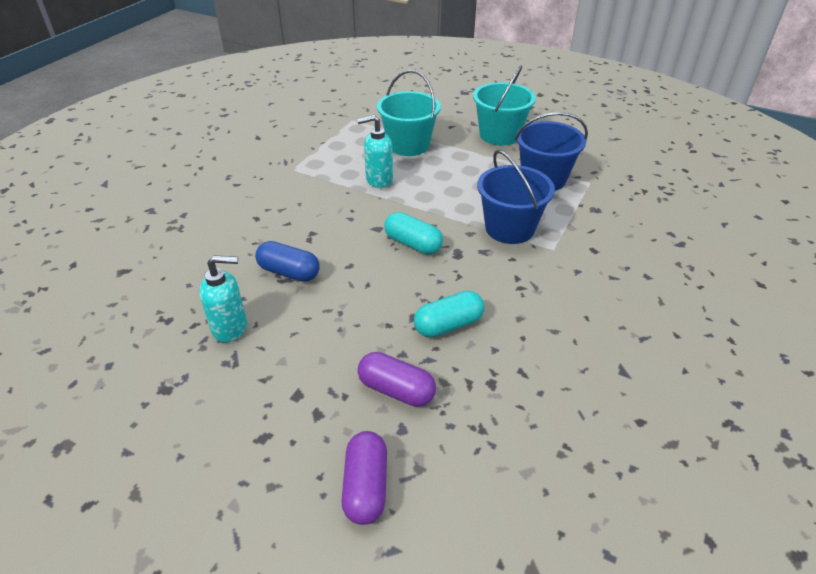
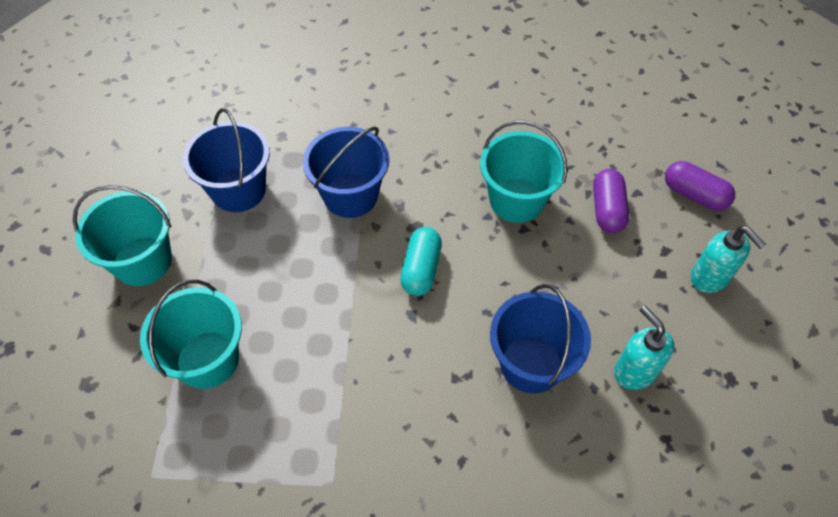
camera: 115 degrees left, 15 degrees up
blue capsule [255,241,320,282] -> blue bucket [490,284,591,393]
purple capsule [341,431,387,525] -> purple capsule turned 60 degrees clockwise [665,161,735,211]
turquoise soap dispenser [357,115,393,188] -> turquoise soap dispenser moved to [691,226,766,293]
turquoise capsule [414,291,484,337] -> turquoise bucket [480,121,567,223]

